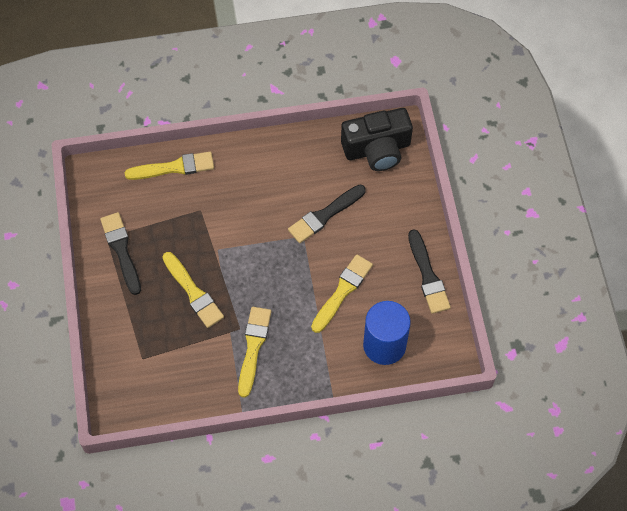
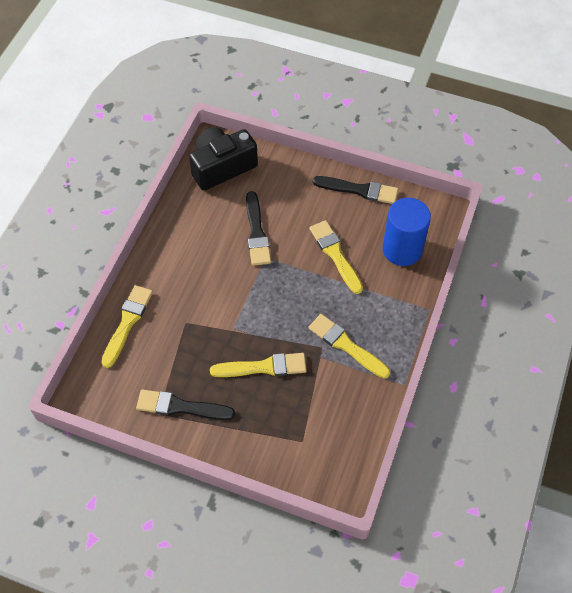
camera: 60 degrees left, 5 degrees down
black camera [341,108,413,171] -> black camera turned 135 degrees counterclockwise [189,127,258,191]

